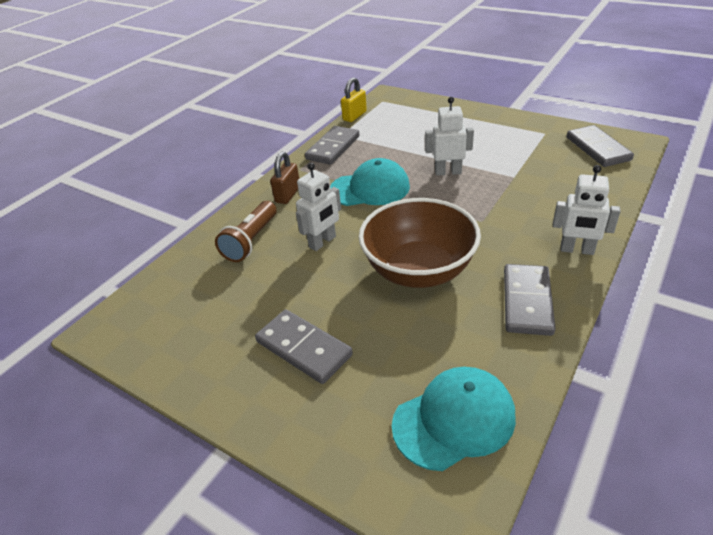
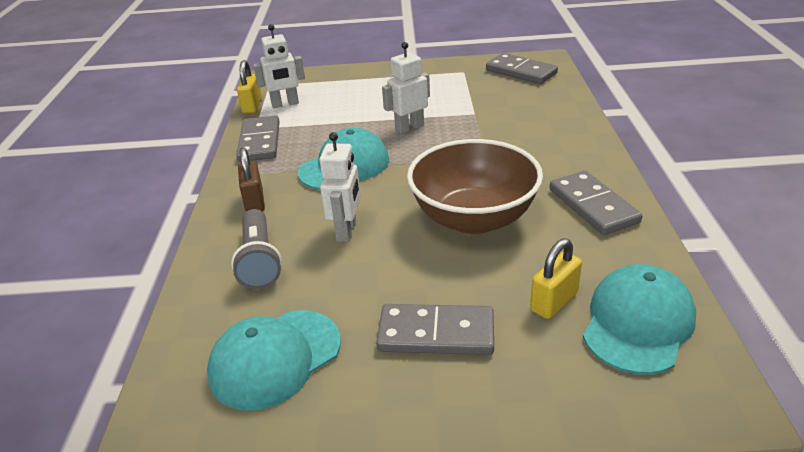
camera: 35 degrees left, 5 degrees down
brown flashlight [215,201,277,262] -> grey flashlight [231,209,282,289]
white robot [553,165,621,255] -> white robot moved to [253,24,305,108]
none -> turquoise cap [207,310,341,411]
none -> yellow padlock [530,238,582,319]

